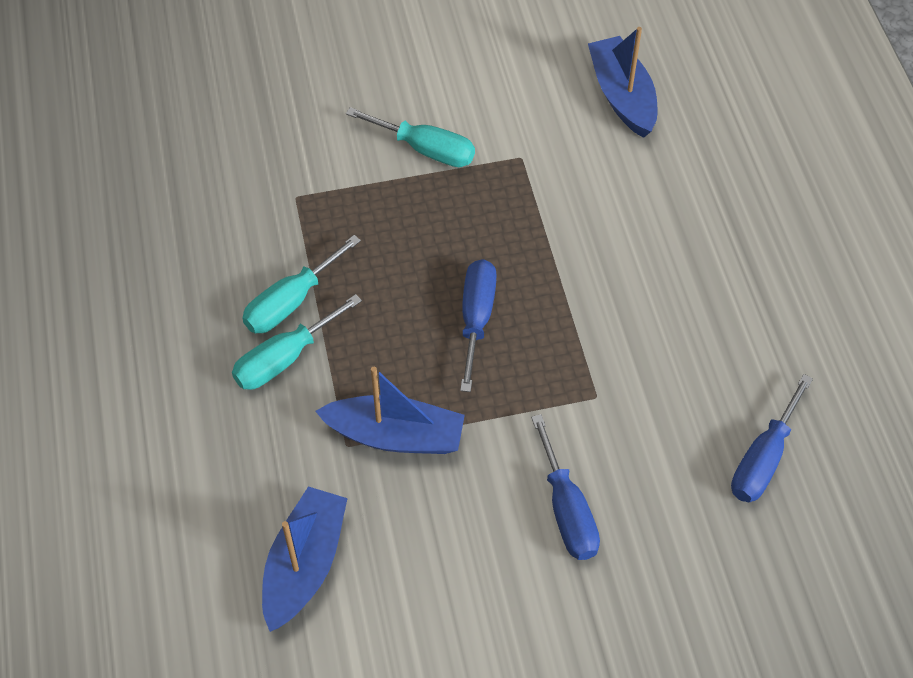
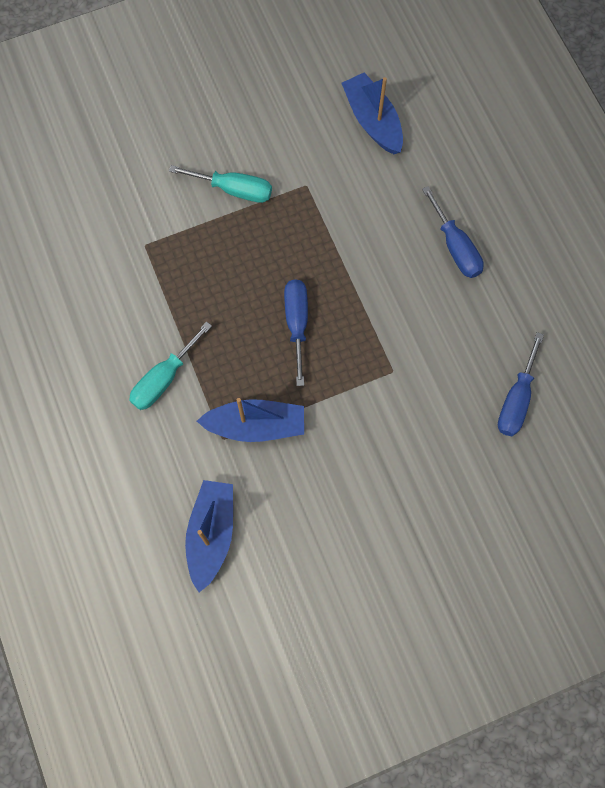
camera: 10 degrees left, 15 degrees up
turquoise screwdriver [242,235,361,333] -> none
blue screwdriver [531,414,600,560] -> blue screwdriver moved to [422,186,484,278]

